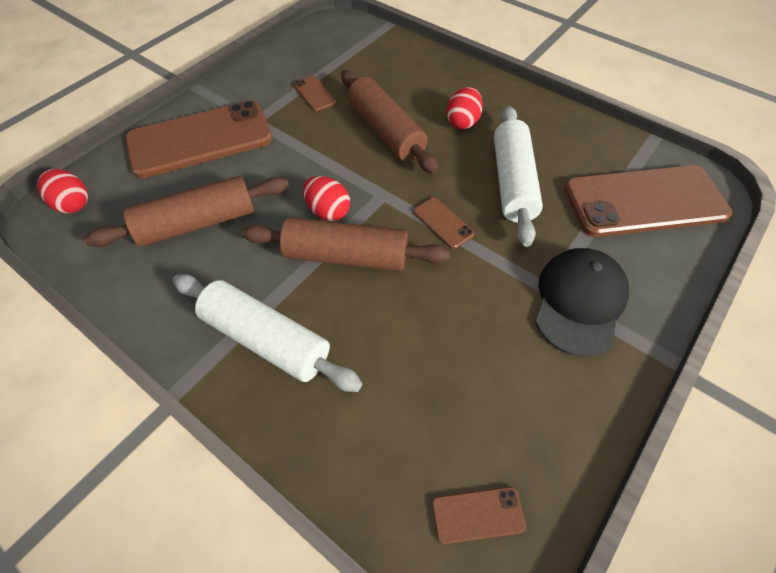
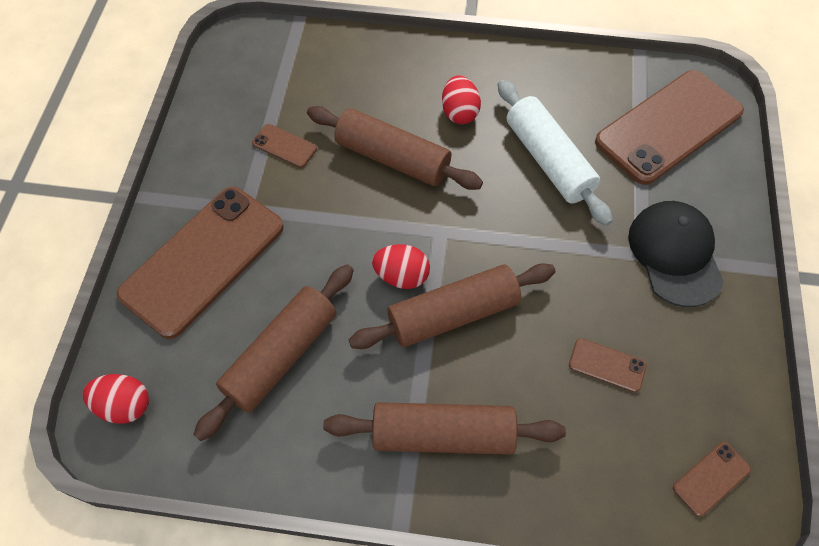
camera: 30 degrees left, 5 degrees up
white rolling pin [173,274,362,392] -> brown rolling pin [323,402,566,455]
brown phone [414,198,475,249] -> brown phone moved to [569,338,647,392]

